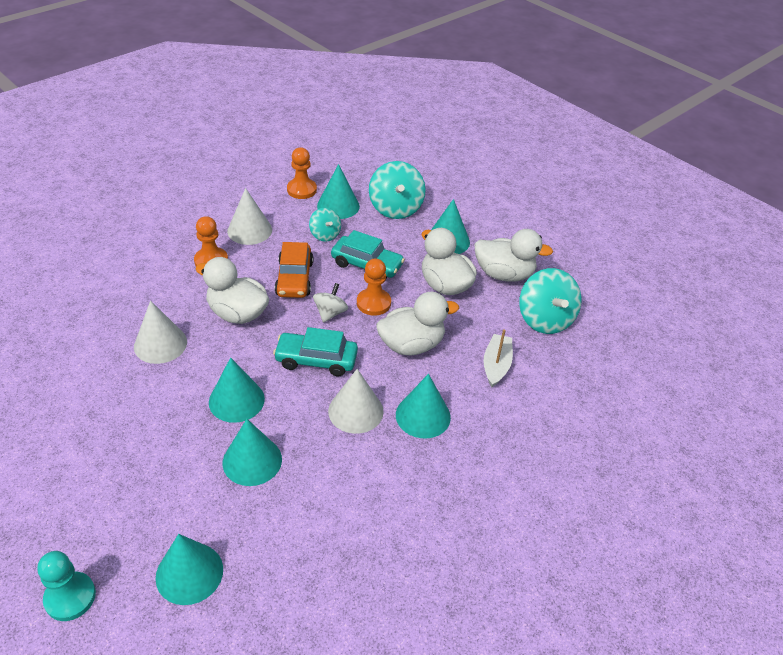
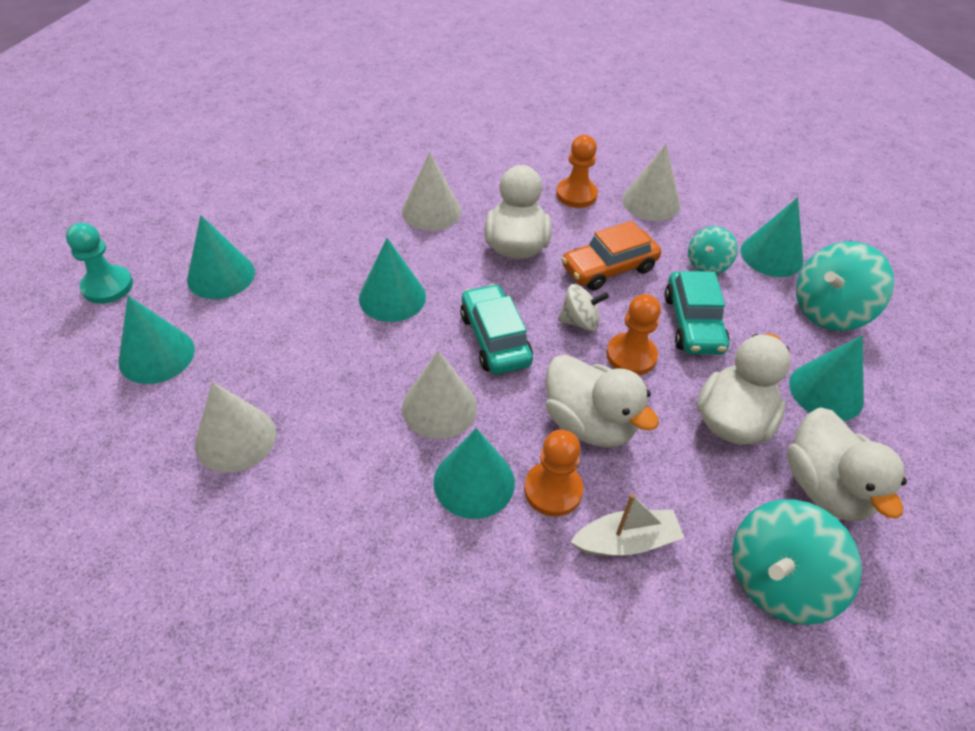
camera: 65 degrees right, 5 degrees up
turquoise cone [223,419,282,486] -> turquoise cone moved to [187,215,255,299]
orange pawn [287,147,317,199] -> orange pawn moved to [524,430,583,517]
none -> white cone [195,382,276,473]

